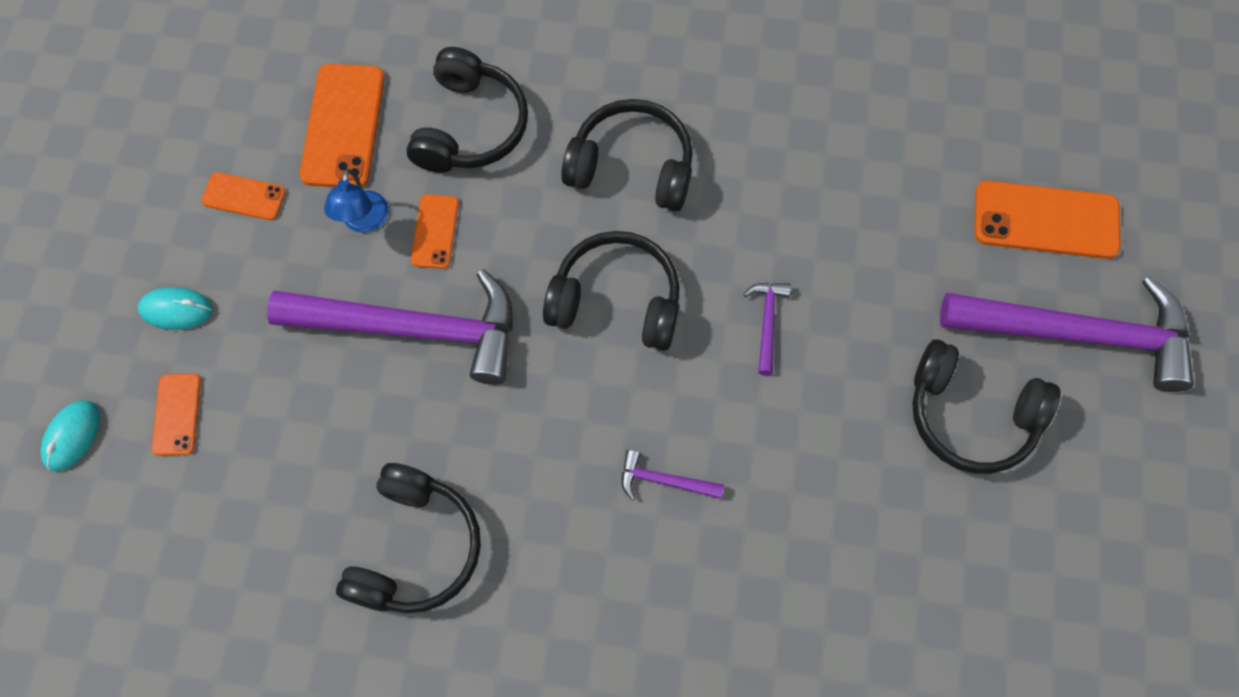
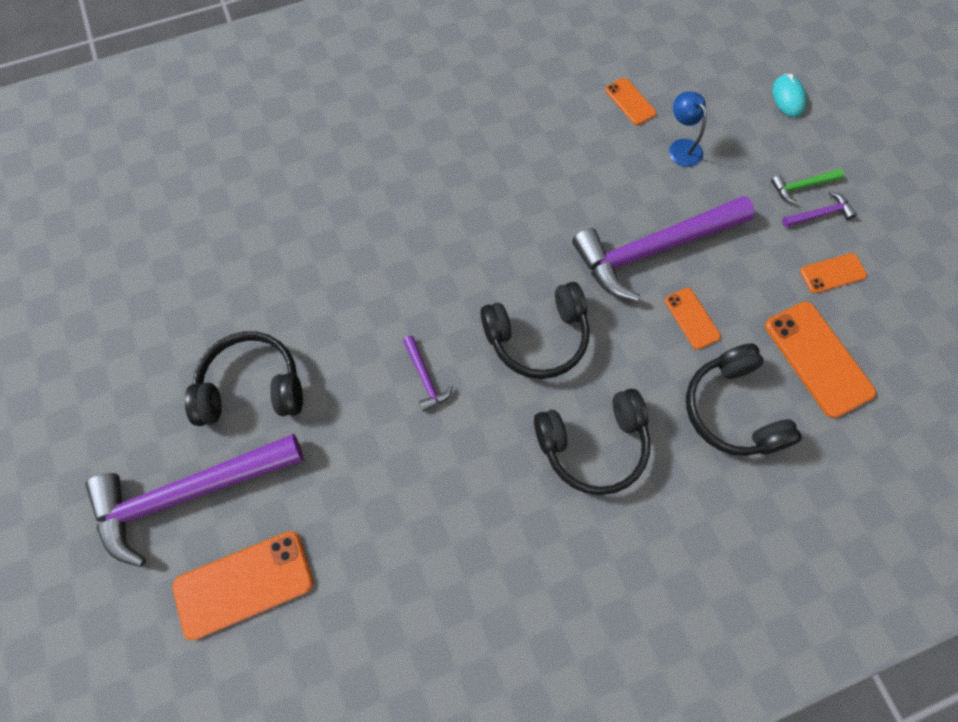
camera: 150 degrees right, 0 degrees up
turquoise mouse [138,287,212,330] -> green hammer [771,169,844,204]
orange phone [151,374,201,456] -> orange phone moved to [605,78,657,125]
blue lamp [324,169,389,233] -> blue lamp moved to [669,91,706,167]
black headphones [336,463,481,613] -> none
purple hammer [621,450,724,501] -> purple hammer moved to [782,191,857,227]

